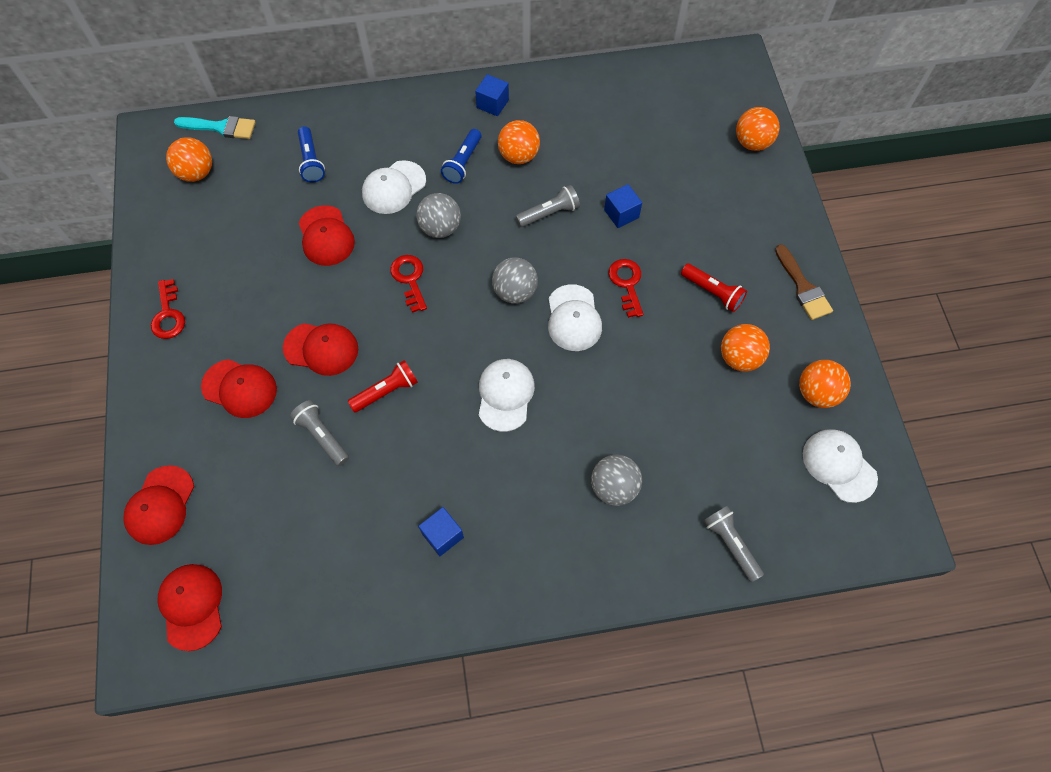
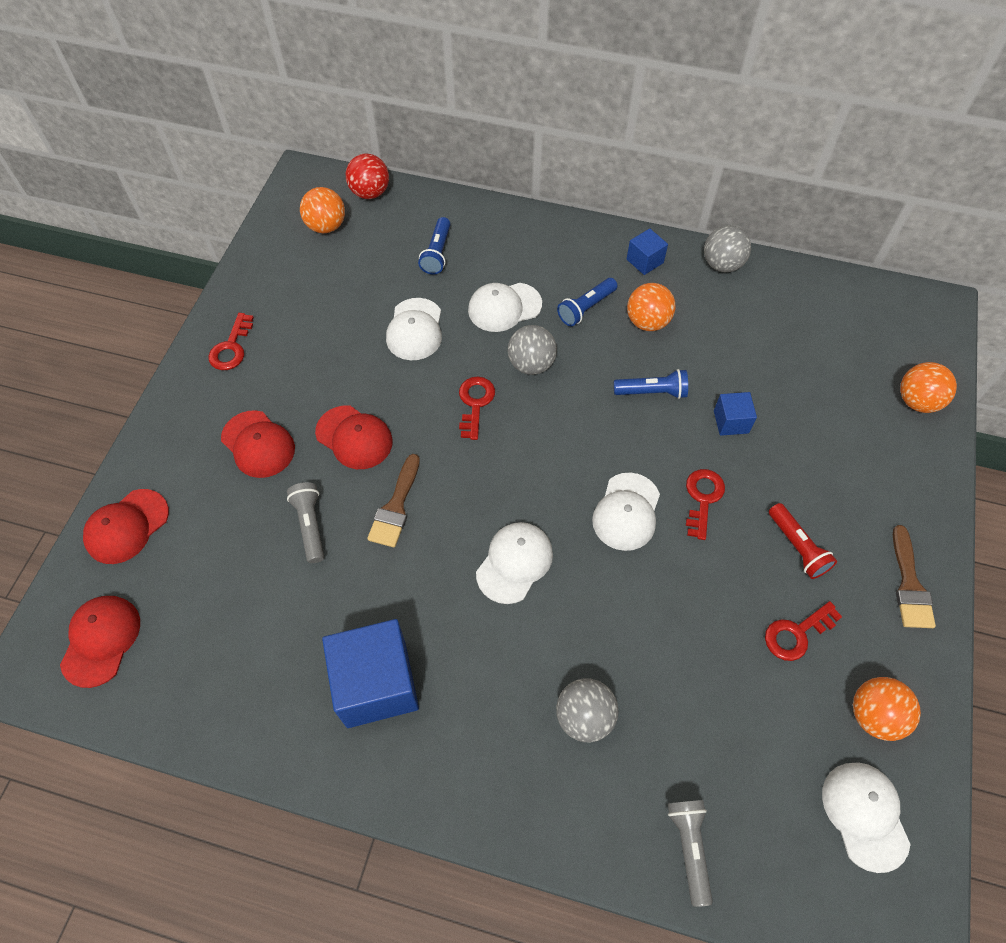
camera: 25 degrees right, 5 degrees down
turquoise brush [174,116,256,139] -> red ball [346,154,389,199]
red cap [299,205,355,266] -> white cap [386,298,442,360]
red flashlight [348,360,418,413] -> brown brush [367,454,420,548]
blue cube [418,507,464,556] -> blue cube [322,619,419,728], size x2.05
grey ball [492,258,538,304] -> grey ball moved to [704,225,751,272]
grey flashlight [516,185,580,227] -> blue flashlight [614,369,688,399]
orange ball [721,324,770,372] -> red key [765,601,842,661]

